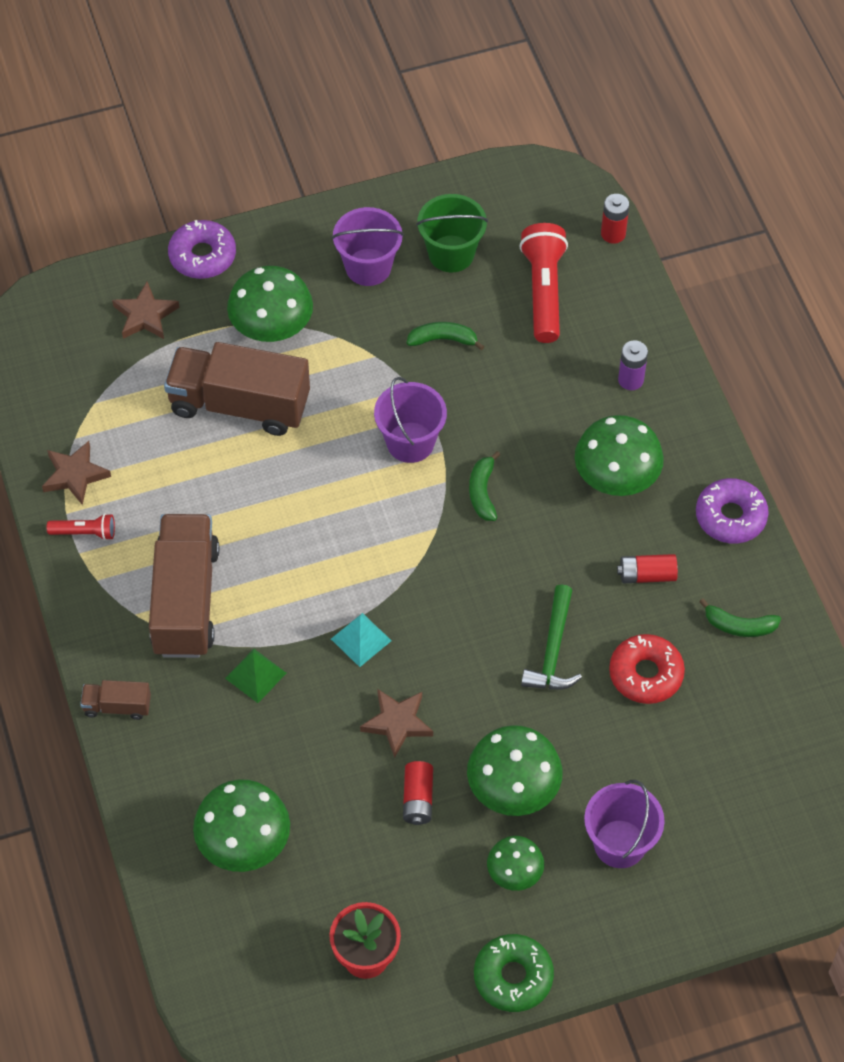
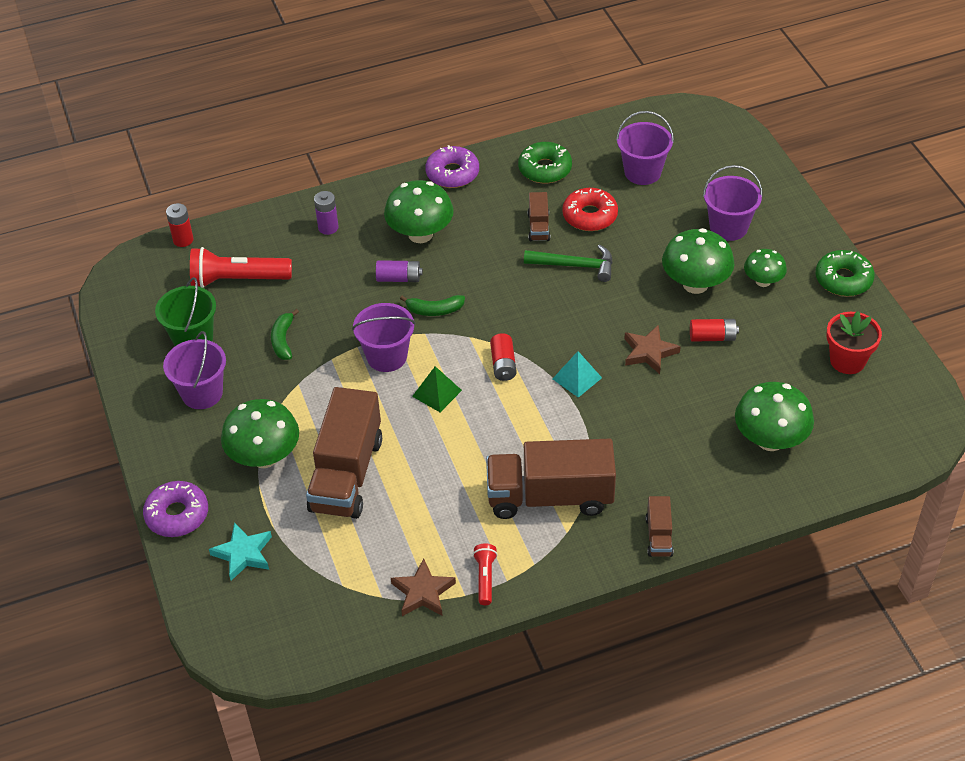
camera: 90 degrees left, 10 degrees down
brown star [112,282,179,339] -> turquoise star [209,523,272,581]
green pyramid [225,649,286,703] -> green pyramid moved to [412,366,462,412]
red battery [617,554,678,583] -> red battery moved to [490,333,517,381]
green banana [699,598,781,637] -> green donut [518,142,572,183]
none -> purple battery [376,260,423,282]
none -> brown truck [528,192,550,241]
none -> purple bucket [616,111,674,185]

